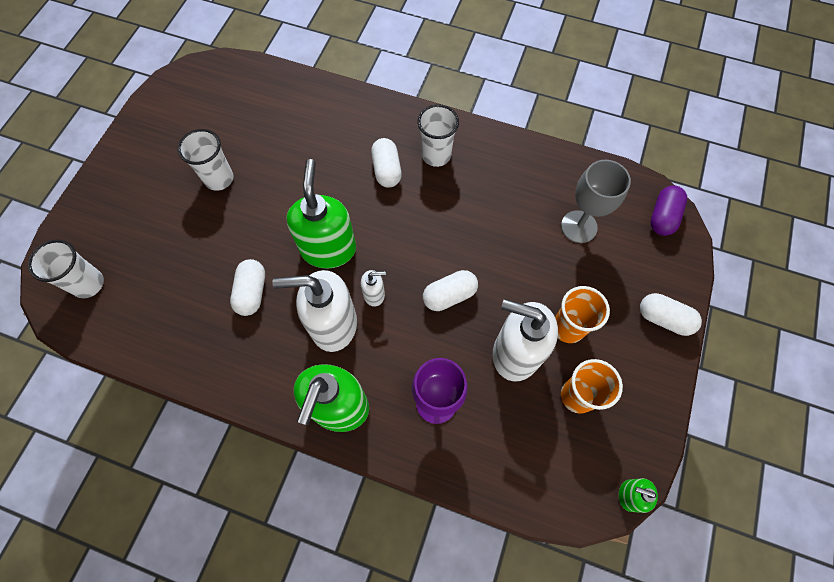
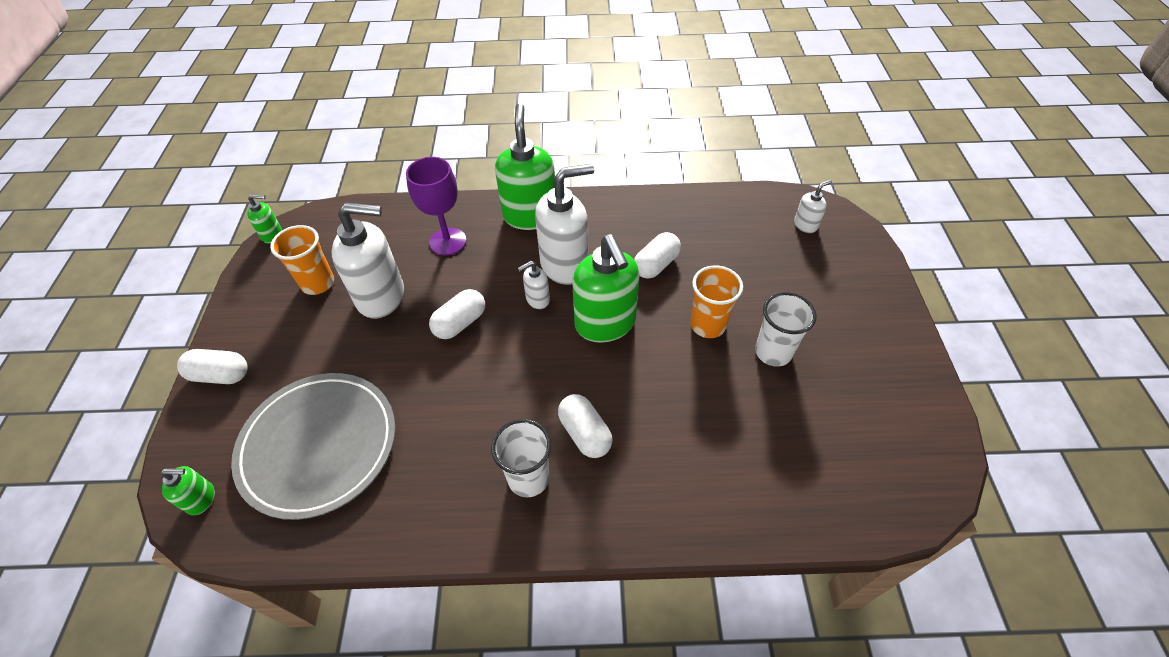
camera: 160 degrees right, 15 degrees down
white cup [28,239,104,298] -> white soap dispenser [794,180,832,233]
white capsule [230,259,265,316] -> white capsule turned 60 degrees clockwise [634,232,681,279]
orange cup [555,286,610,343] -> orange cup moved to [690,265,743,338]
grey goblet [561,160,631,243] -> grey plate [231,373,395,520]
purple capsule [651,185,687,236] -> green soap dispenser [161,466,215,515]

